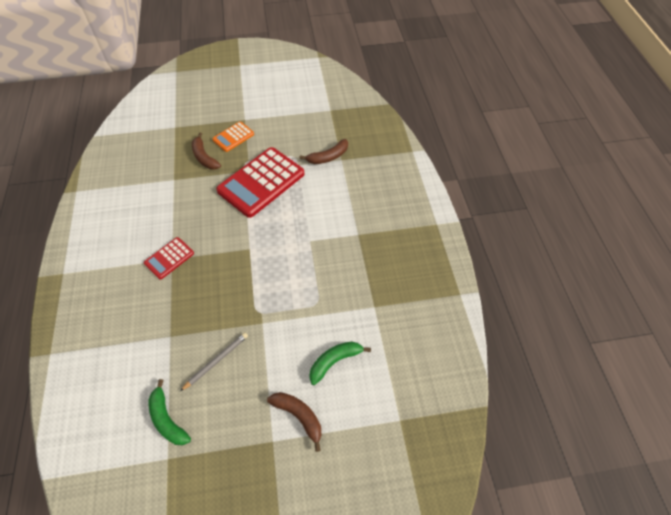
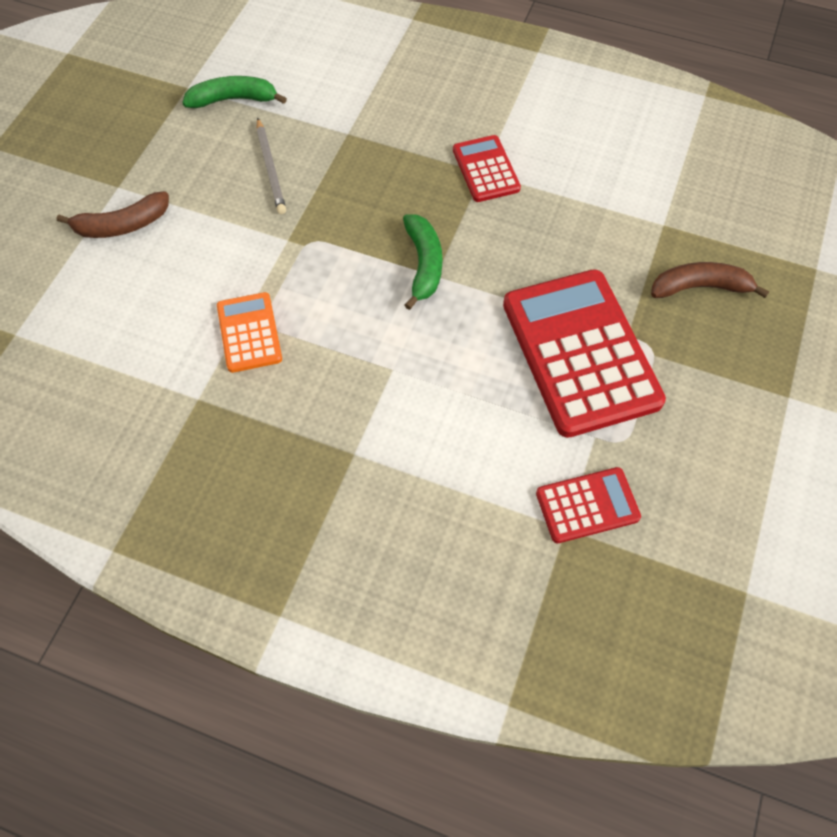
camera: 120 degrees right, 5 degrees up
orange calculator [212,122,254,152] -> orange calculator moved to [217,292,282,373]
brown banana [300,139,348,164] -> red calculator [536,467,641,543]
green banana [309,341,371,385] -> green banana moved to [403,215,442,310]

